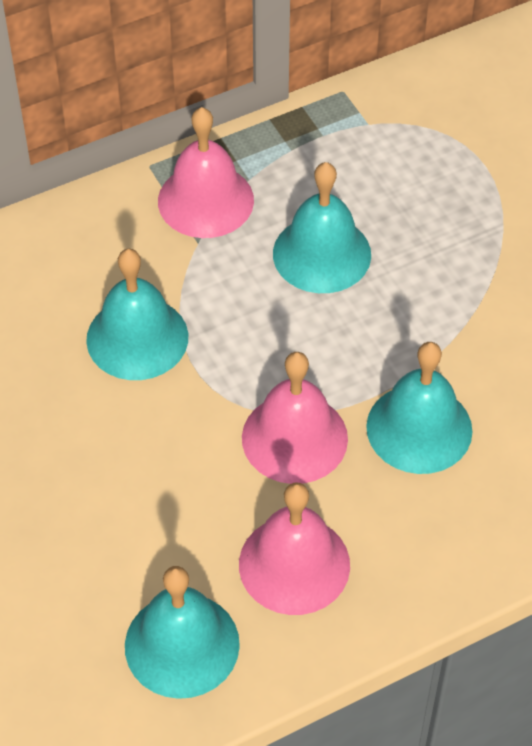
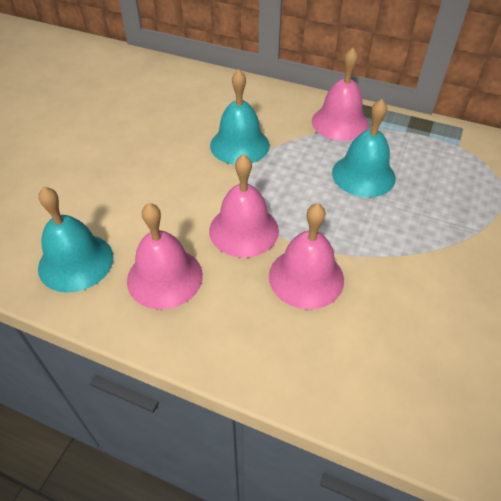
camera: 50 degrees right, 5 degrees down
turquoise bell [366,342,472,474] -> pink bell [269,203,344,310]

